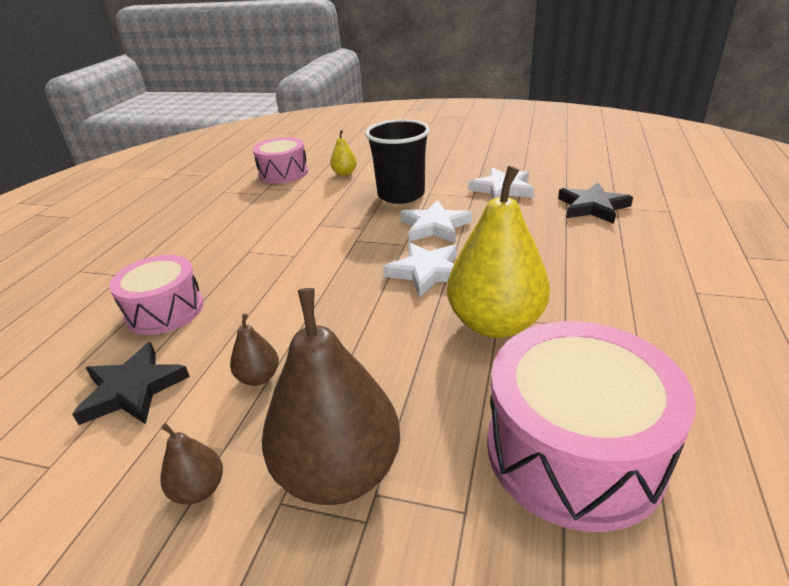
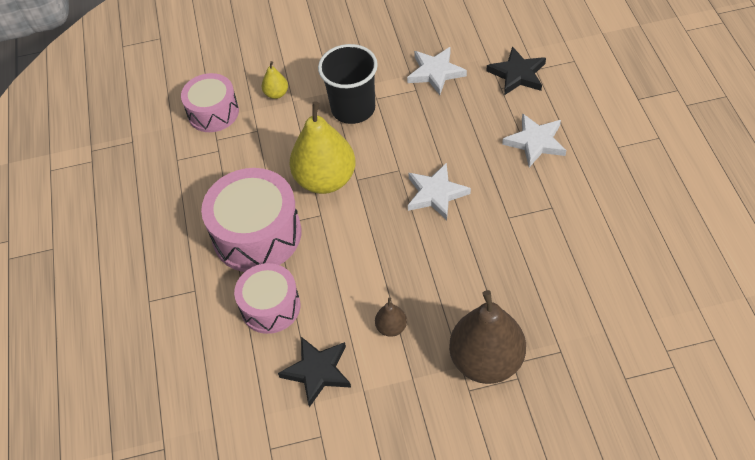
camera: 25 degrees left, 20 degrees up
brown pear [161,423,223,505] -> none
white star [400,200,472,243] -> white star moved to [502,113,566,167]
yellow pear [447,166,550,338] -> yellow pear moved to [290,102,356,194]
pink drum [487,321,696,532] -> pink drum moved to [201,168,302,272]

